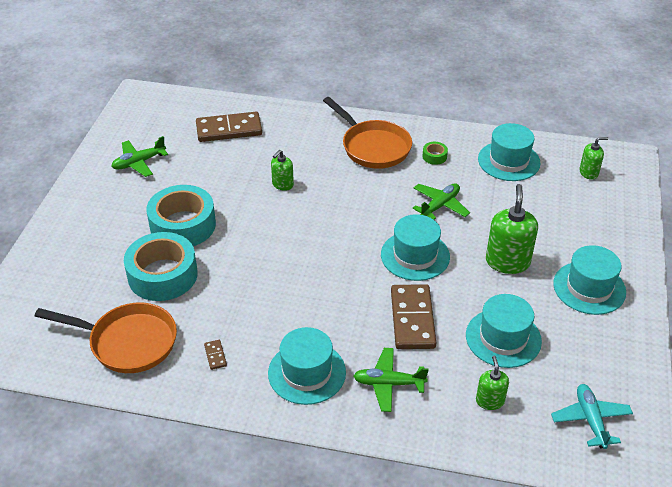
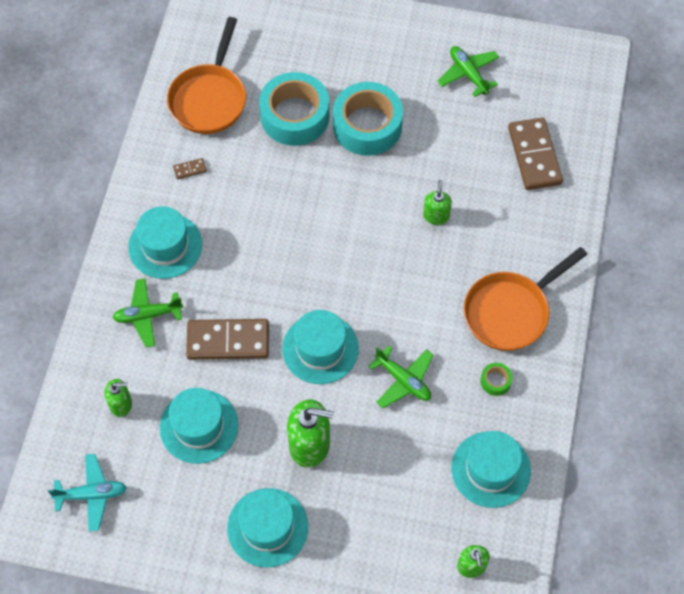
camera: 90 degrees right, 20 degrees up
green soap dispenser [271,150,294,191] -> green soap dispenser turned 60 degrees clockwise [423,180,452,225]
green plane [353,348,429,412] -> green plane turned 105 degrees counterclockwise [112,279,183,347]

